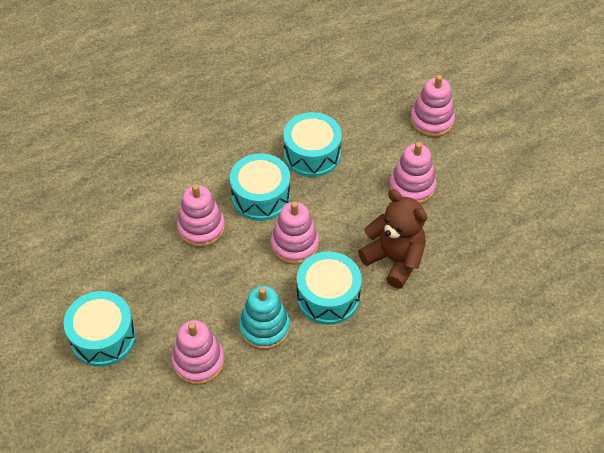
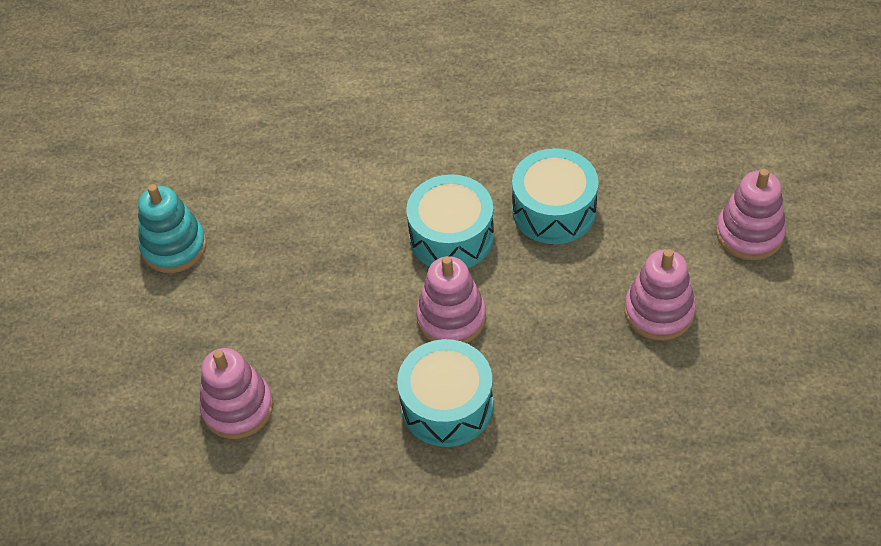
camera: 35 degrees right, 0 degrees up
turquoise drum [64,291,136,367] -> none
pink stacking toy [177,184,225,247] -> none
turquoise stacking toy [239,286,290,350] -> turquoise stacking toy moved to [138,184,207,273]
brown teddy bear [358,189,427,288] -> none

